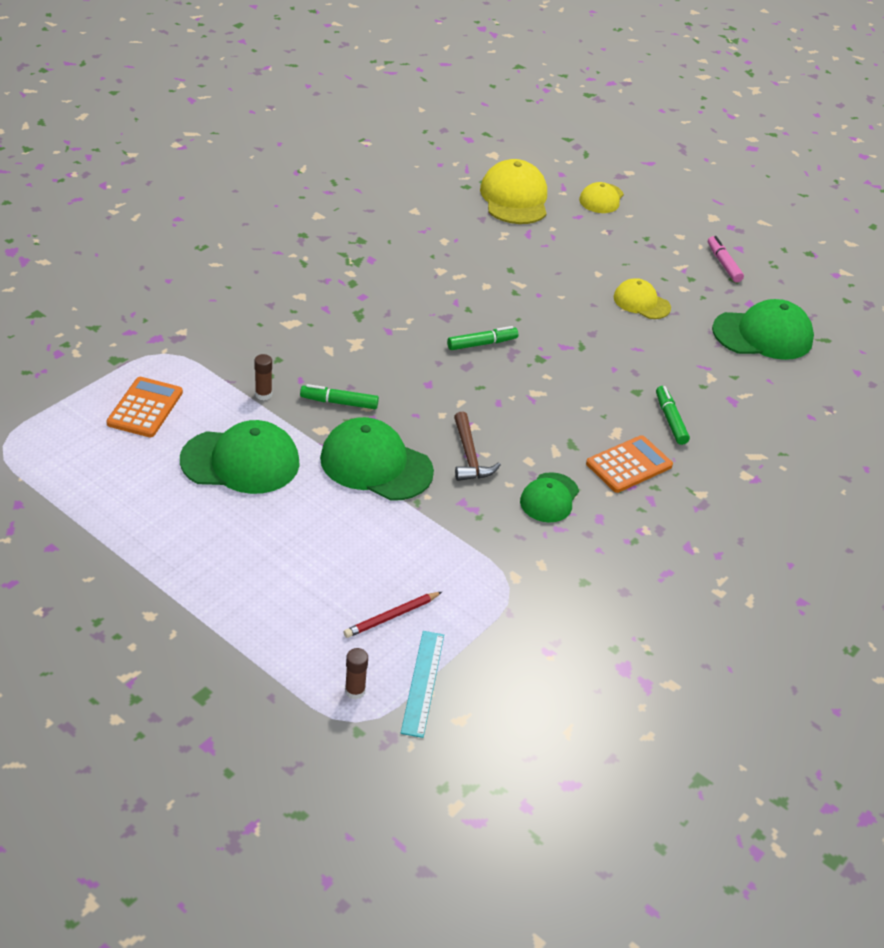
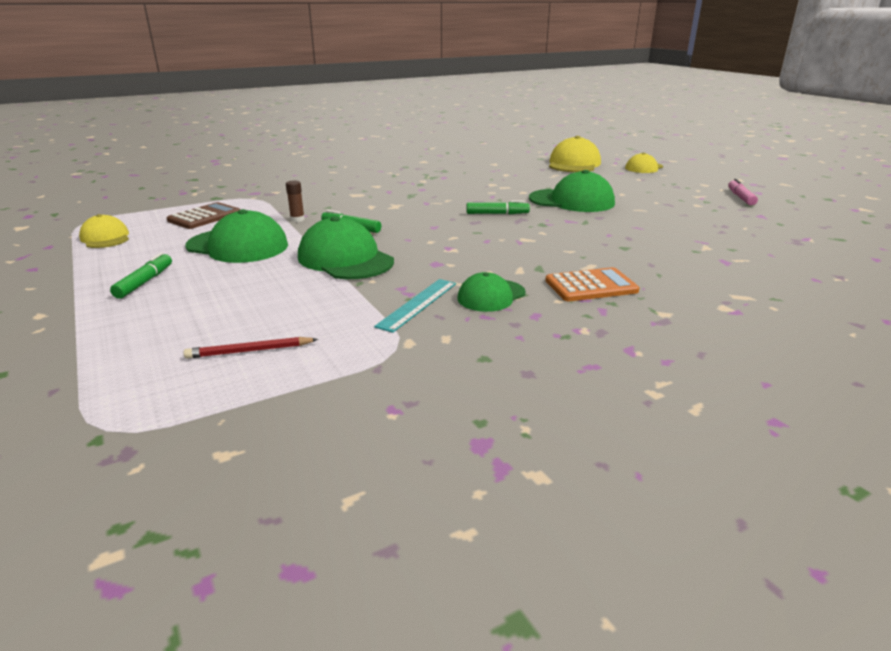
camera: 25 degrees right, 15 degrees down
orange calculator [106,377,183,437] -> brown calculator [167,202,241,229]
brown glue stick [345,648,368,700] -> none
turquoise ruler [401,631,444,738] -> turquoise ruler moved to [374,279,456,333]
brown hammer [454,412,501,481] -> none
yellow cap [614,278,671,319] -> yellow cap moved to [79,214,129,248]
green marker [656,386,690,445] -> green marker moved to [110,252,172,299]
green cap [712,299,814,360] -> green cap moved to [529,170,615,212]

